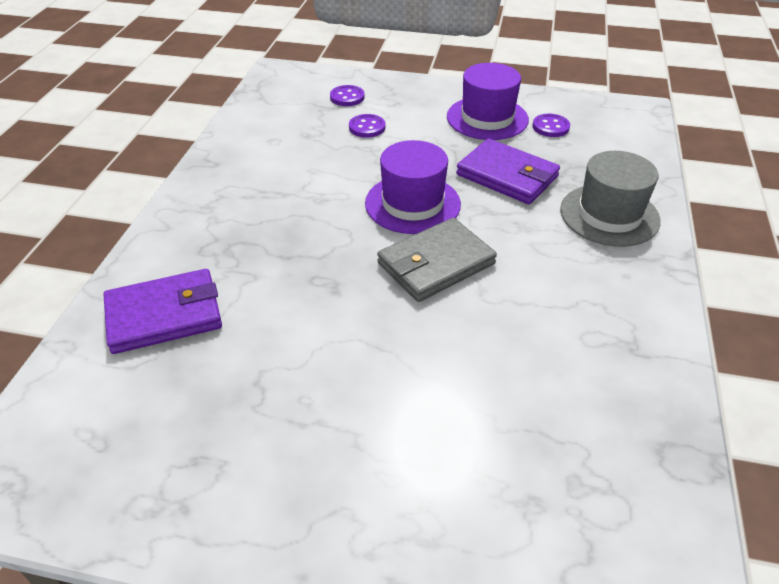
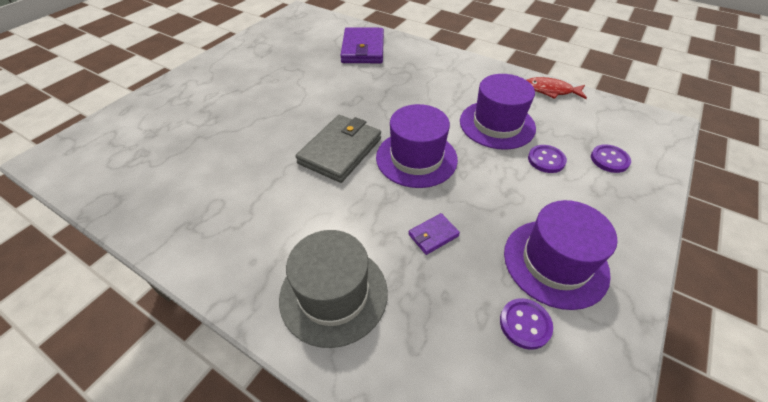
camera: 110 degrees right, 5 degrees up
grey wallet [377,218,497,302] -> grey wallet turned 45 degrees clockwise [295,115,381,183]
purple wallet [456,139,560,204] -> purple wallet [408,213,460,255], size x0.47
none -> purple hat [460,74,536,150]
none -> red fish [527,77,587,99]

